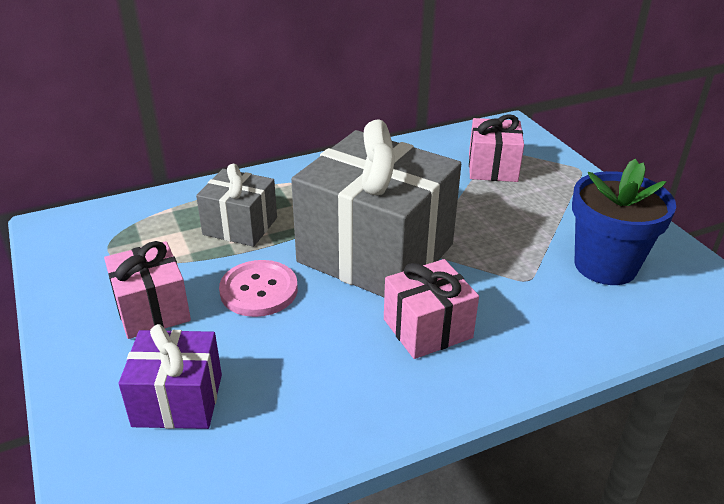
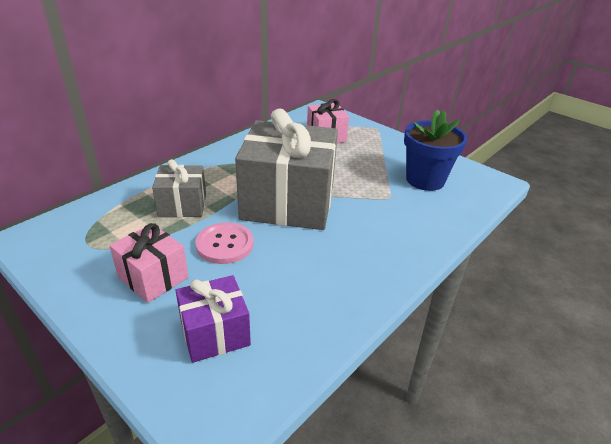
camera: 25 degrees left, 0 degrees up
pink gift [384,259,479,359] -> none

